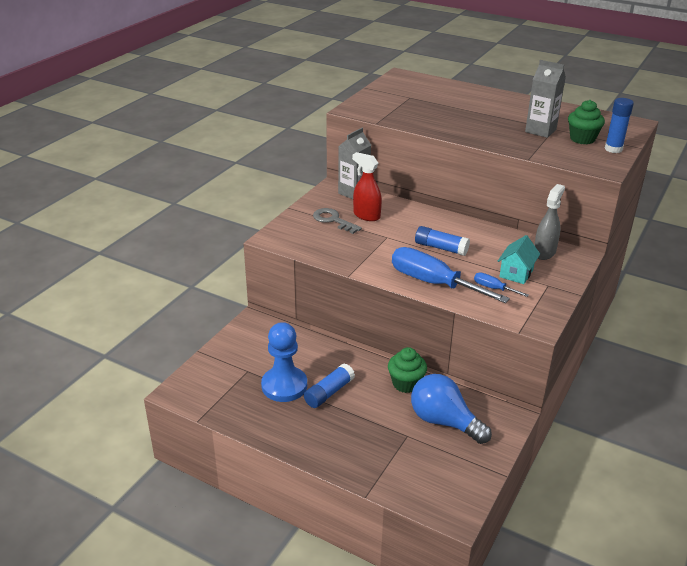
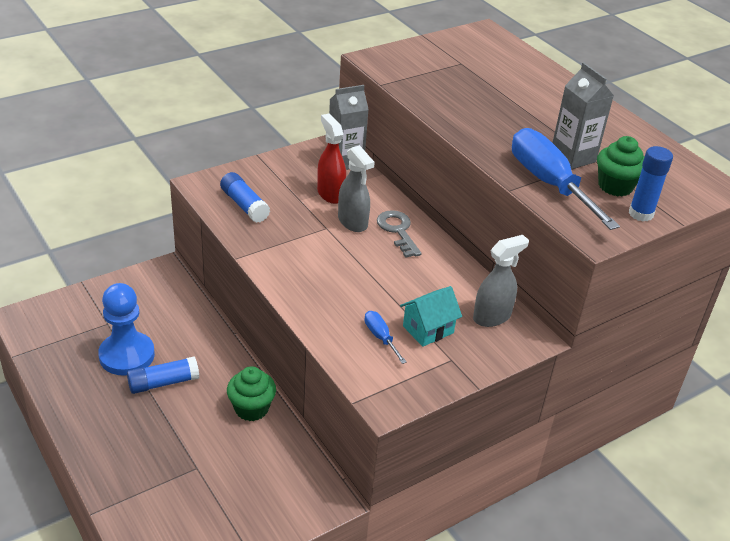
camera: 25 degrees right, 5 degrees up
grey key [313,208,362,234] -> grey key moved to [377,210,422,258]
blue screwdriver [392,247,510,303] -> blue screwdriver moved to [512,128,620,230]
blue light bulb [411,374,492,444] -> none
blue glue stick [415,226,470,256] -> blue glue stick moved to [220,172,270,223]
none -> grey spray bottle [338,145,375,232]

